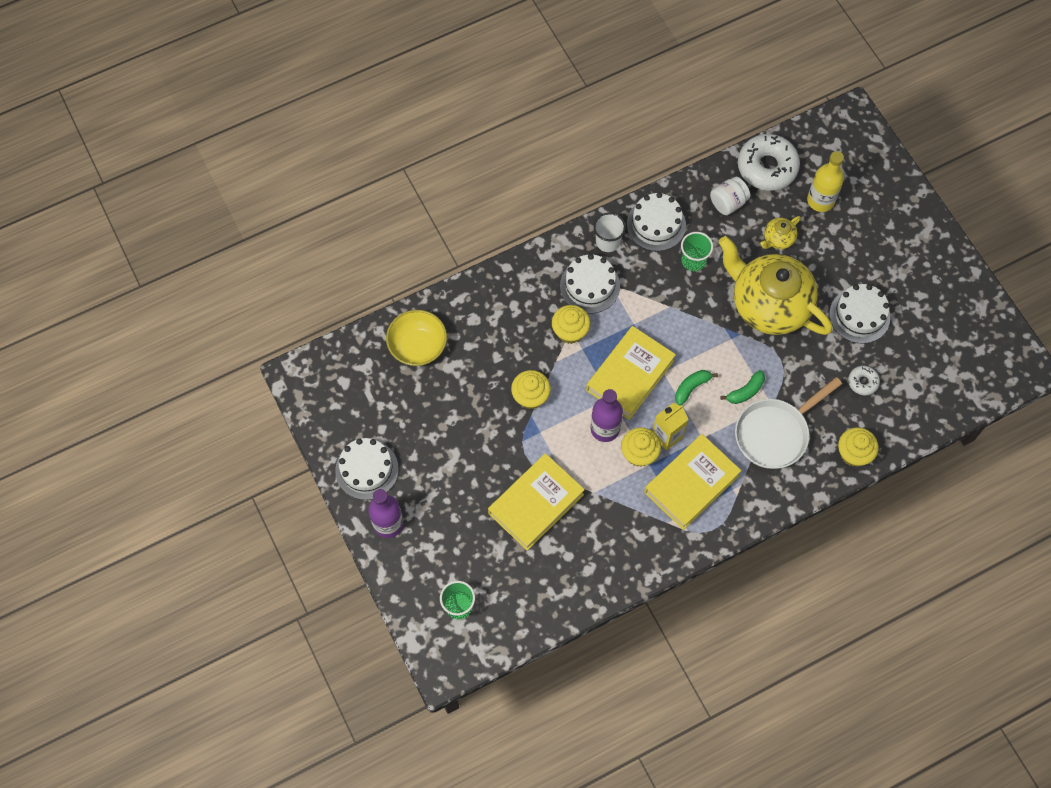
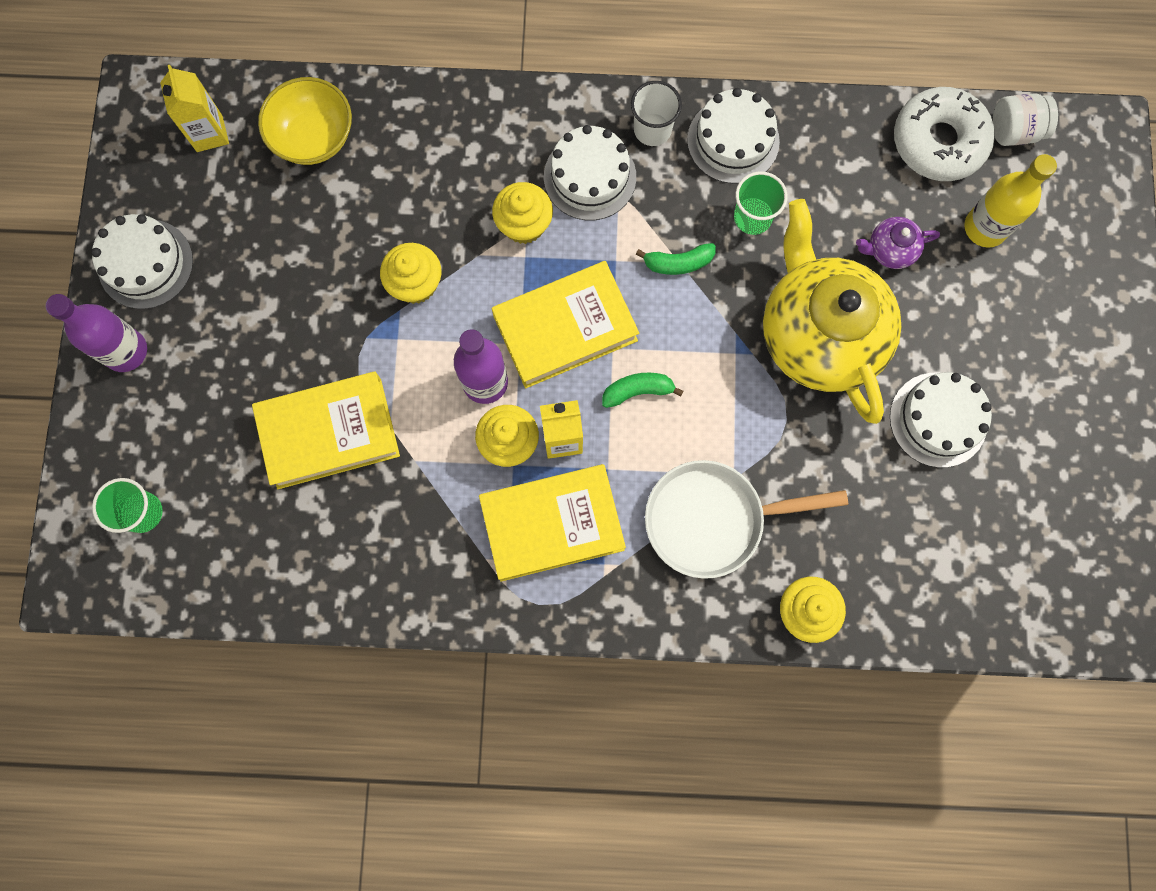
camera: 30 degrees right, 10 degrees up
white jar [710,177,750,215] -> white jar moved to [992,93,1058,146]
green banana [721,370,765,404] -> green banana moved to [636,243,716,275]
yellow teapot [760,216,801,249] -> purple teapot [856,217,940,269]
white donut [848,366,880,396] -> none
none -> yellow carton [160,65,229,152]

